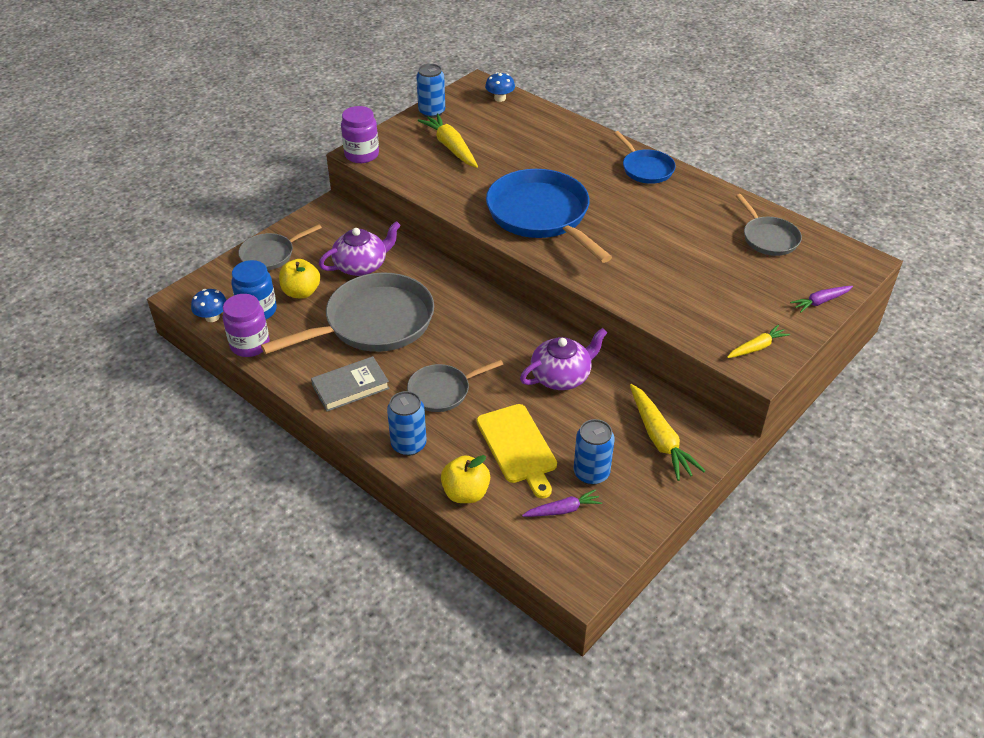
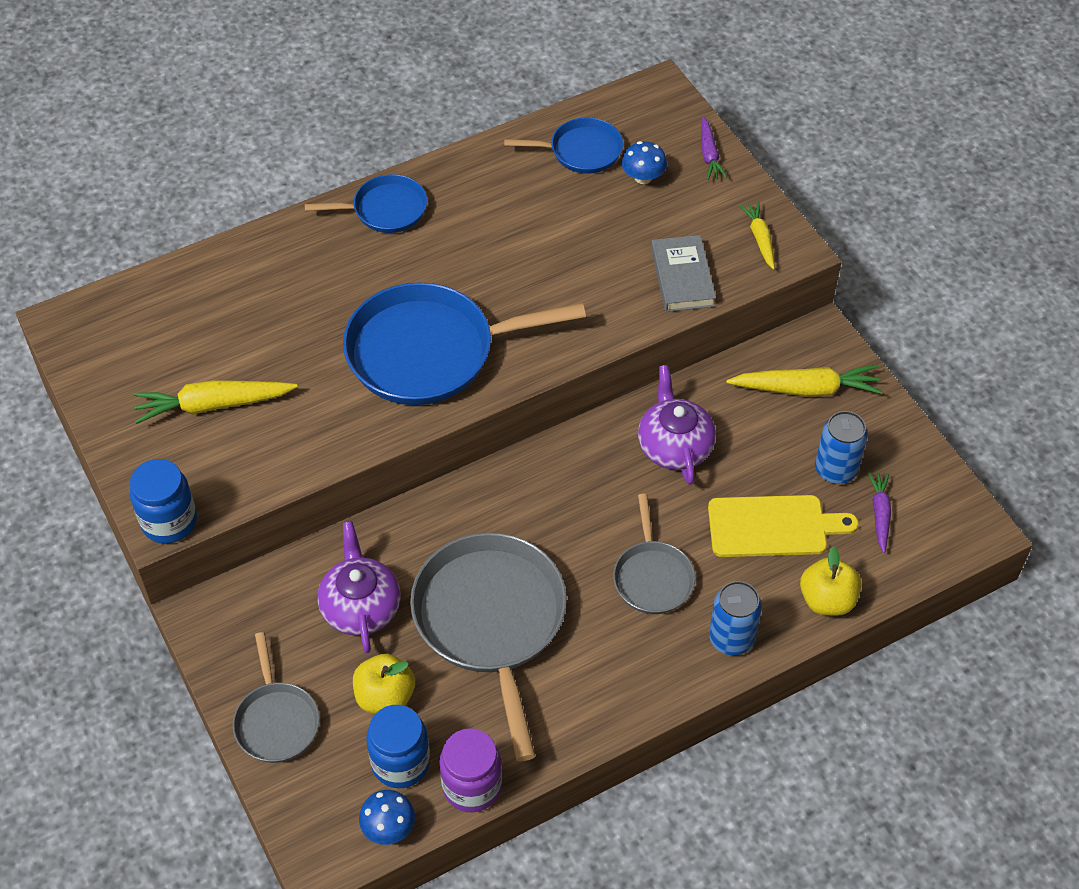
camera: 70 degrees left, 10 degrees up
grey book [311,356,390,412] -> grey book moved to [651,235,716,312]
purple jar [341,106,379,163] -> blue jar [130,459,197,544]
blue can [416,64,445,118] -> none
blue mushroom [485,72,515,102] -> blue mushroom moved to [622,141,667,184]
grey pan [736,194,802,256] -> blue pan [504,117,623,174]

